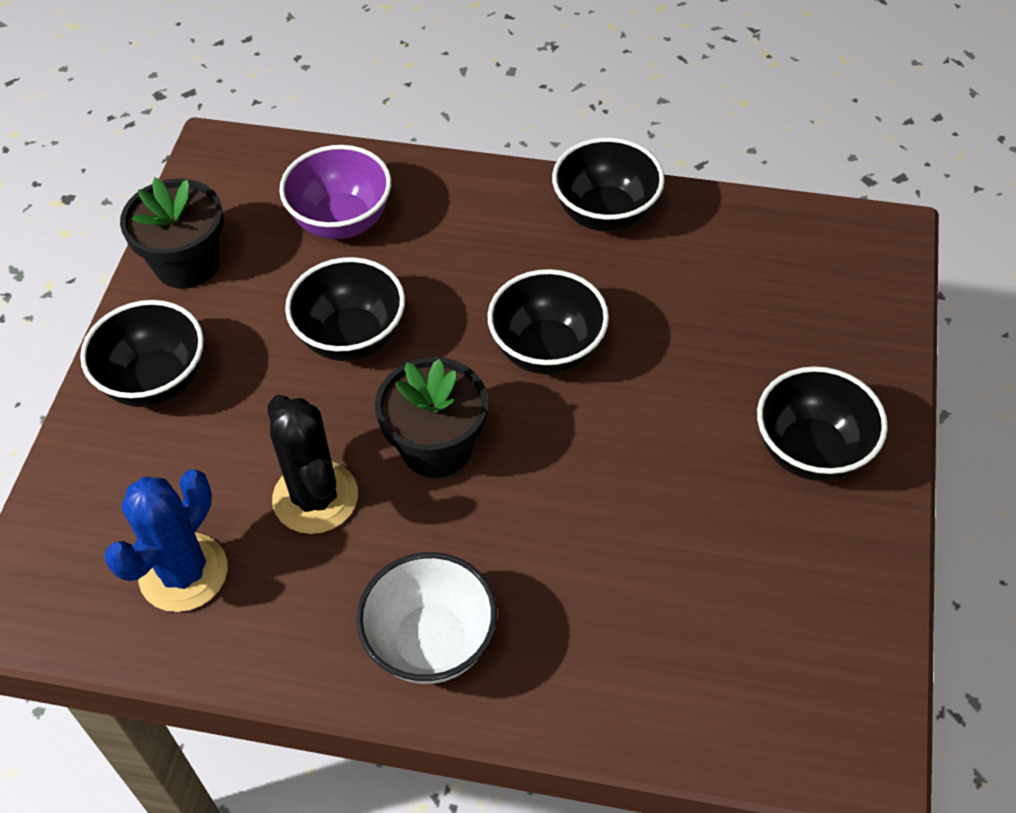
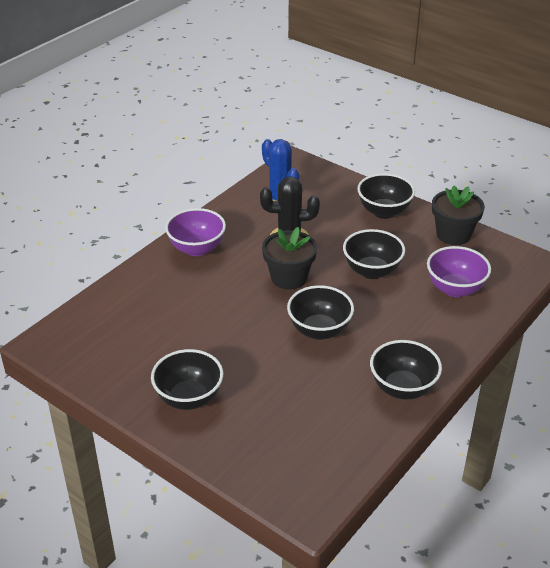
camera: 115 degrees right, 15 degrees down
white bowl [356,552,497,684] -> purple bowl [165,208,226,256]

